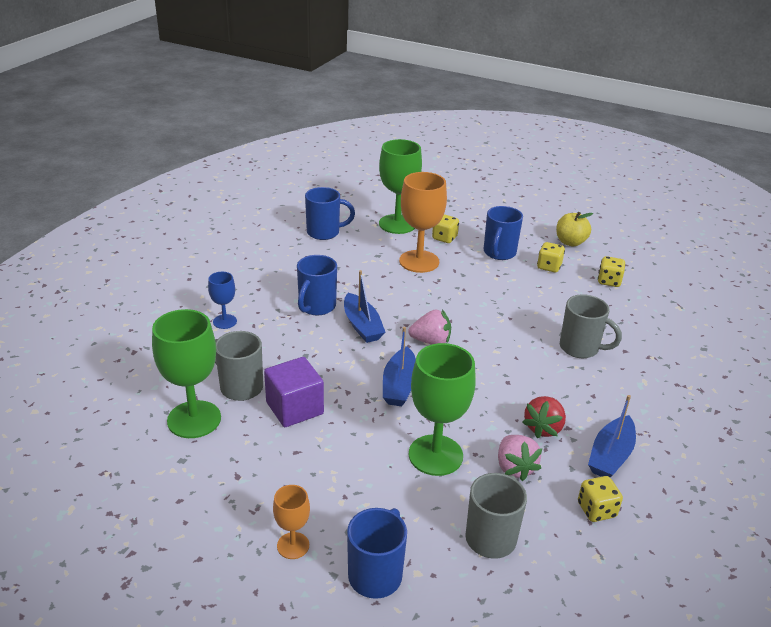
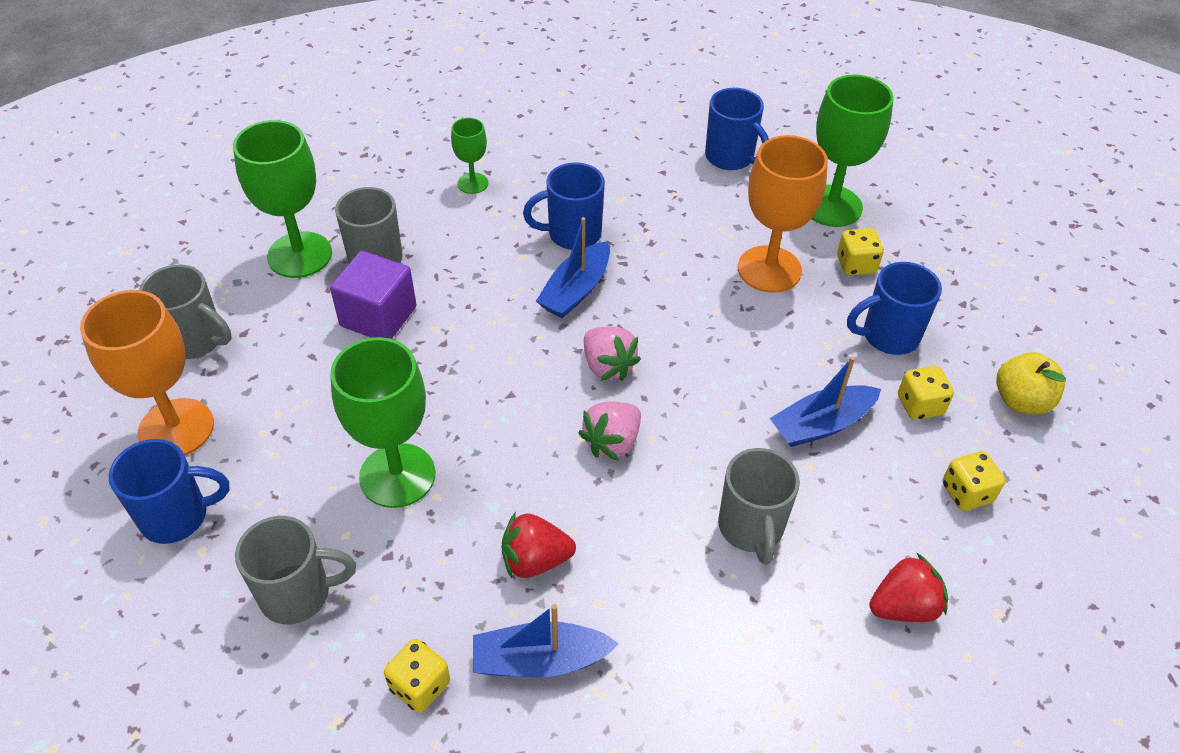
camera: 55 degrees right, 15 degrees up
blue goblet [208,272,237,329] -> green goblet [451,118,488,194]
orange goblet [273,485,310,559] -> orange goblet [80,290,214,456], size x1.92
blue boat [383,327,416,406] -> blue boat moved to [770,356,881,447]
pink strawberry [498,435,542,481] -> pink strawberry moved to [579,402,641,461]
none -> grey mug [139,265,231,359]
none -> red strawberry [869,553,948,622]

